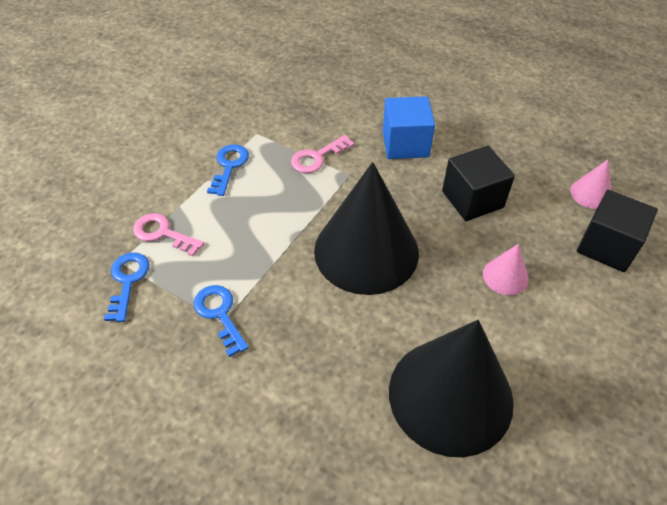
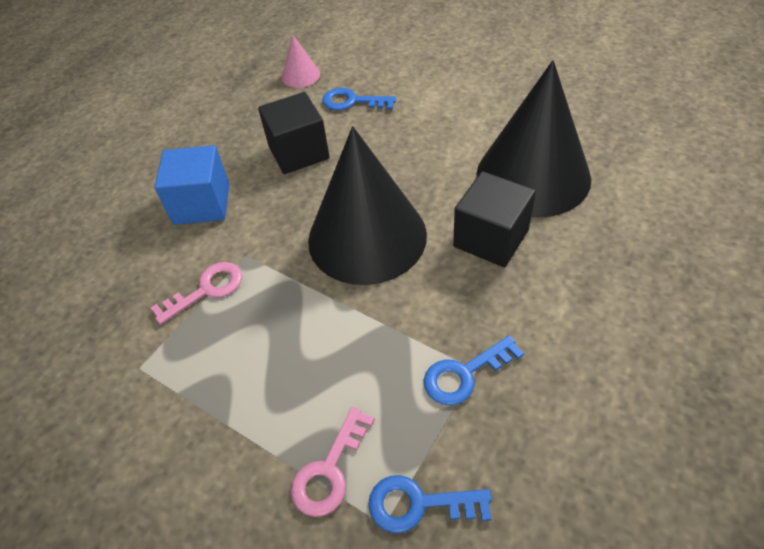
camera: 85 degrees left, 0 degrees up
blue key [207,144,249,196] -> blue key moved to [323,88,396,110]
pink key [291,135,355,173] -> pink key turned 90 degrees counterclockwise [151,262,242,325]
pink cone [483,244,529,295] -> none
black cube [577,190,658,272] -> black cube moved to [453,171,536,267]

